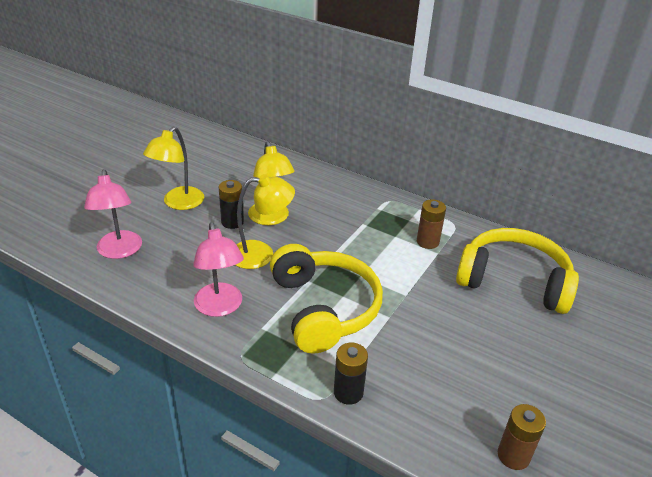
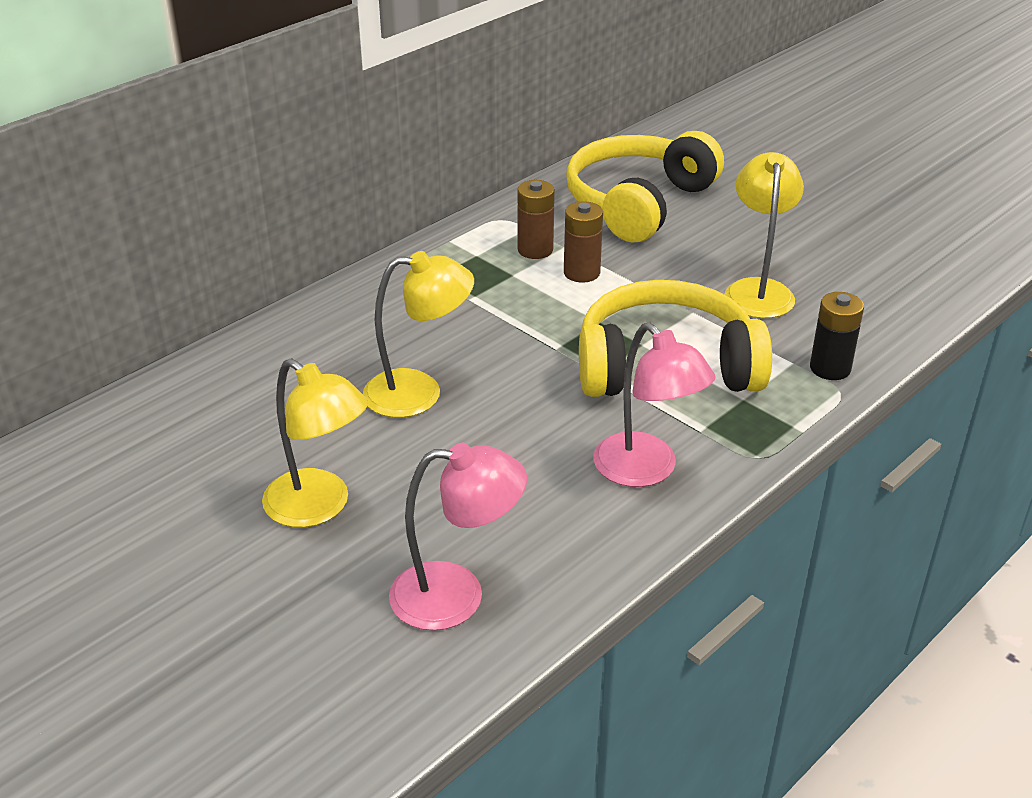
camera: 75 degrees left, 0 degrees up
pink lamp [193,222,244,317] -> pink lamp turned 60 degrees clockwise [593,323,716,487]
black battery [219,180,244,229] -> none
yellow lamp [236,174,295,269] -> yellow lamp moved to [725,152,804,318]
brown battery [498,404,546,470] -> brown battery moved to [564,201,603,283]

